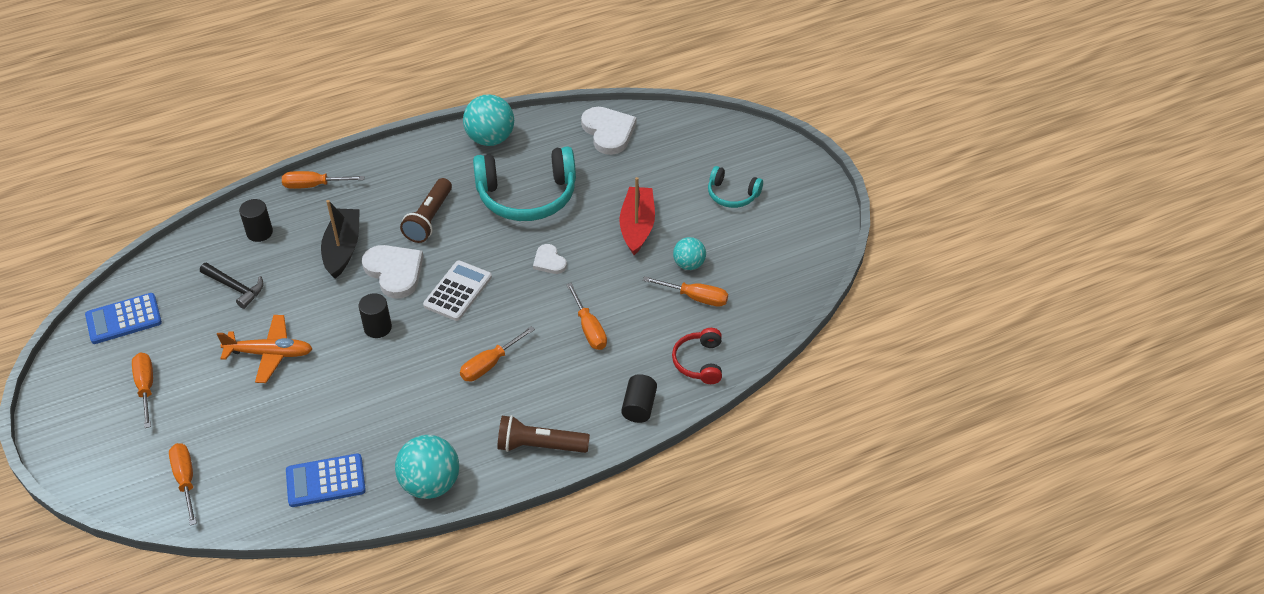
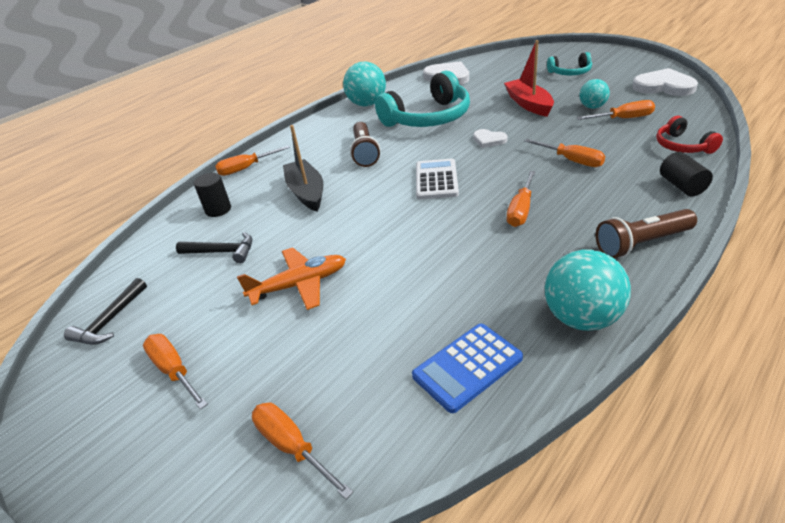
camera: 20 degrees left, 10 degrees down
blue calculator [85,293,162,344] -> black hammer [64,278,147,345]
black cylinder [359,293,392,338] -> none
white heart [362,245,423,299] -> white heart moved to [632,68,698,96]

